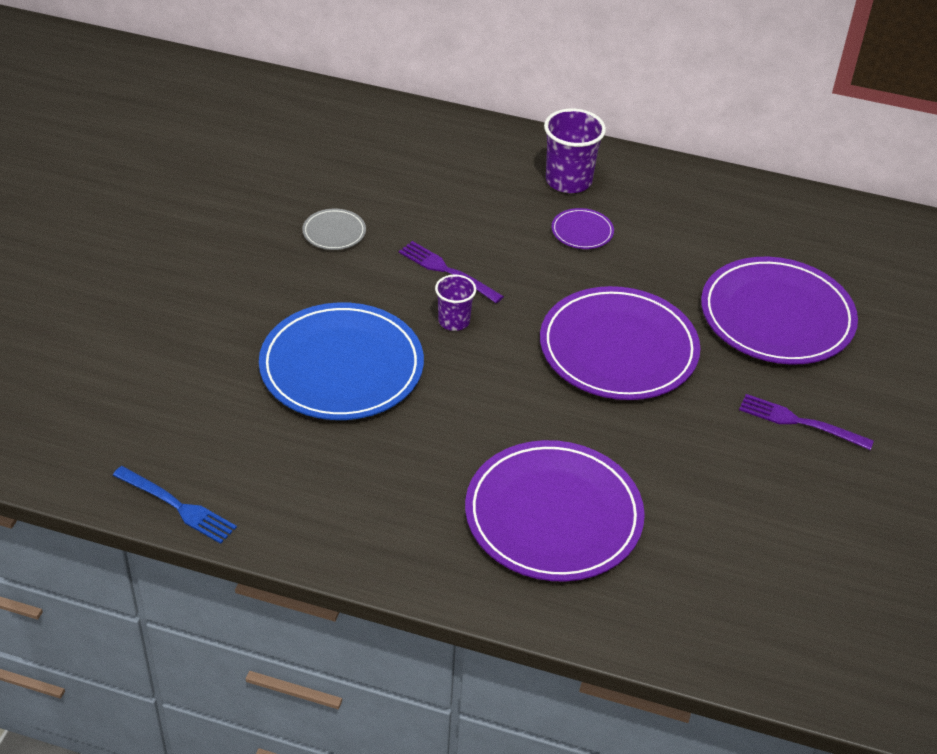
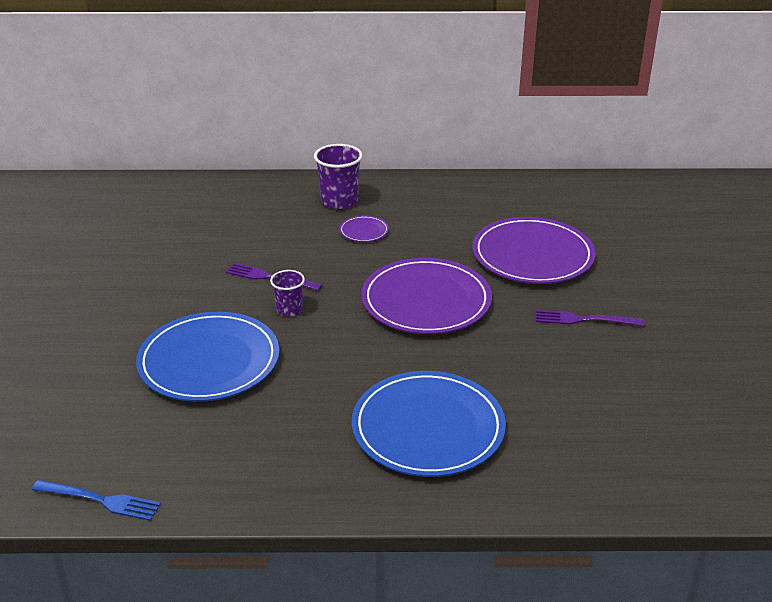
camera: 15 degrees left, 10 degrees down
grey plate [302,209,366,250] -> none
purple plate [465,440,645,582] -> blue plate [352,371,506,477]

